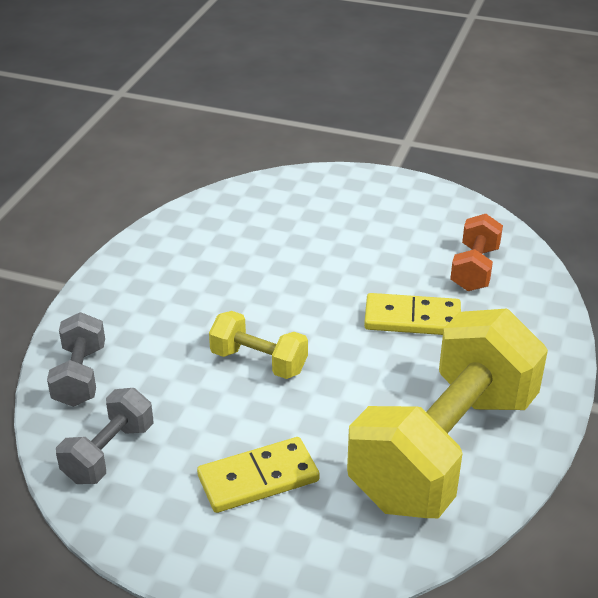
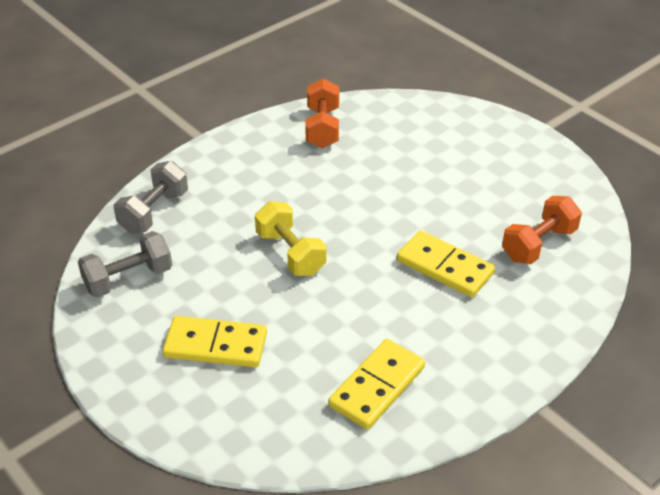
camera: 30 degrees right, 5 degrees up
yellow dumbbell [347,309,548,518] -> yellow domino [328,339,425,429]
none -> orange dumbbell [305,79,339,148]

